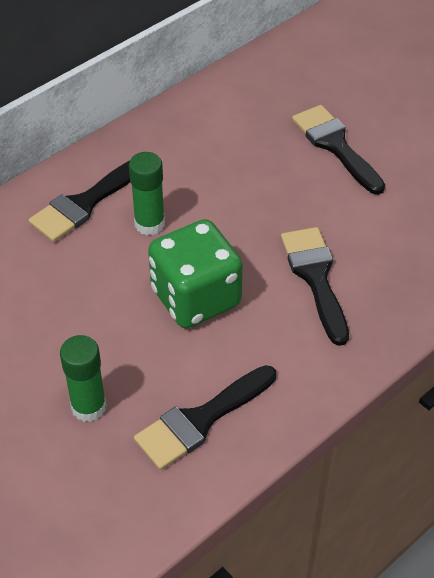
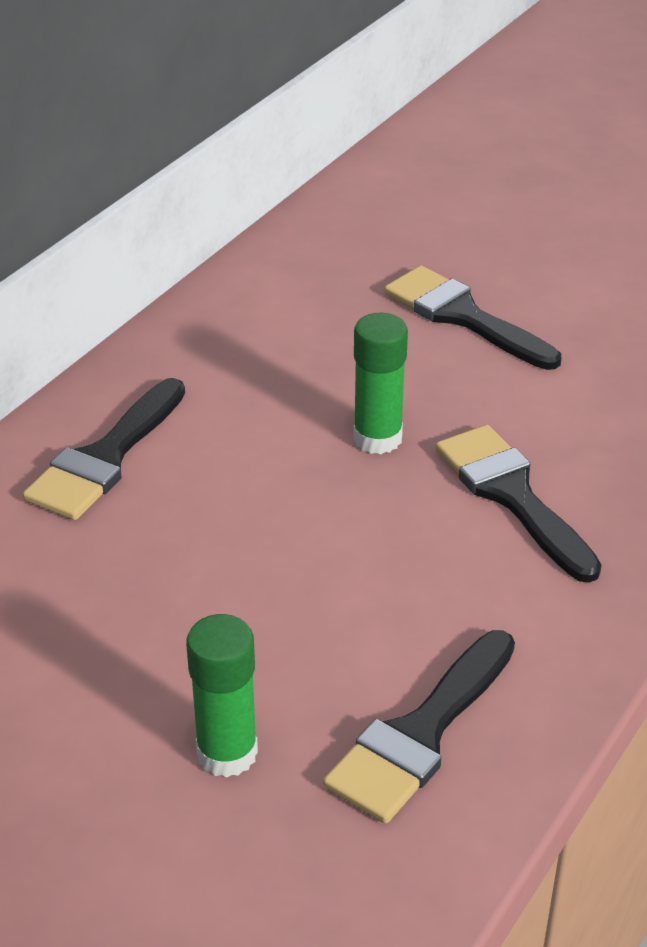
camera: 15 degrees left, 10 degrees down
green glue stick [129,152,165,235] -> green glue stick moved to [353,313,408,454]
green dice [148,219,243,328] -> none

